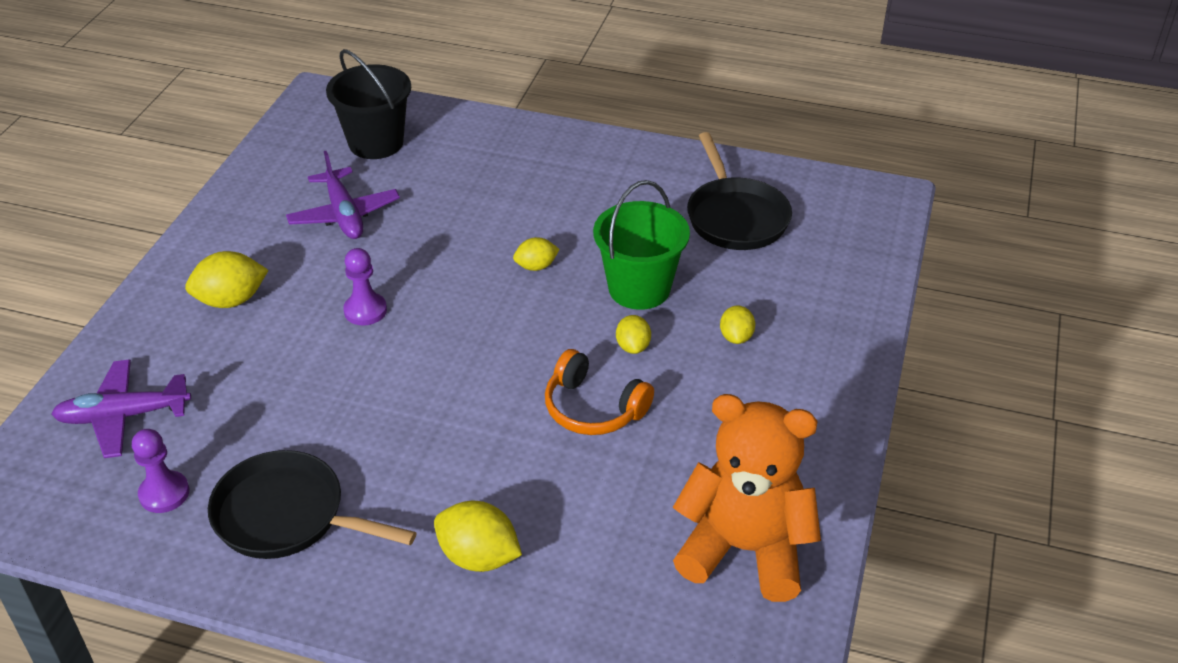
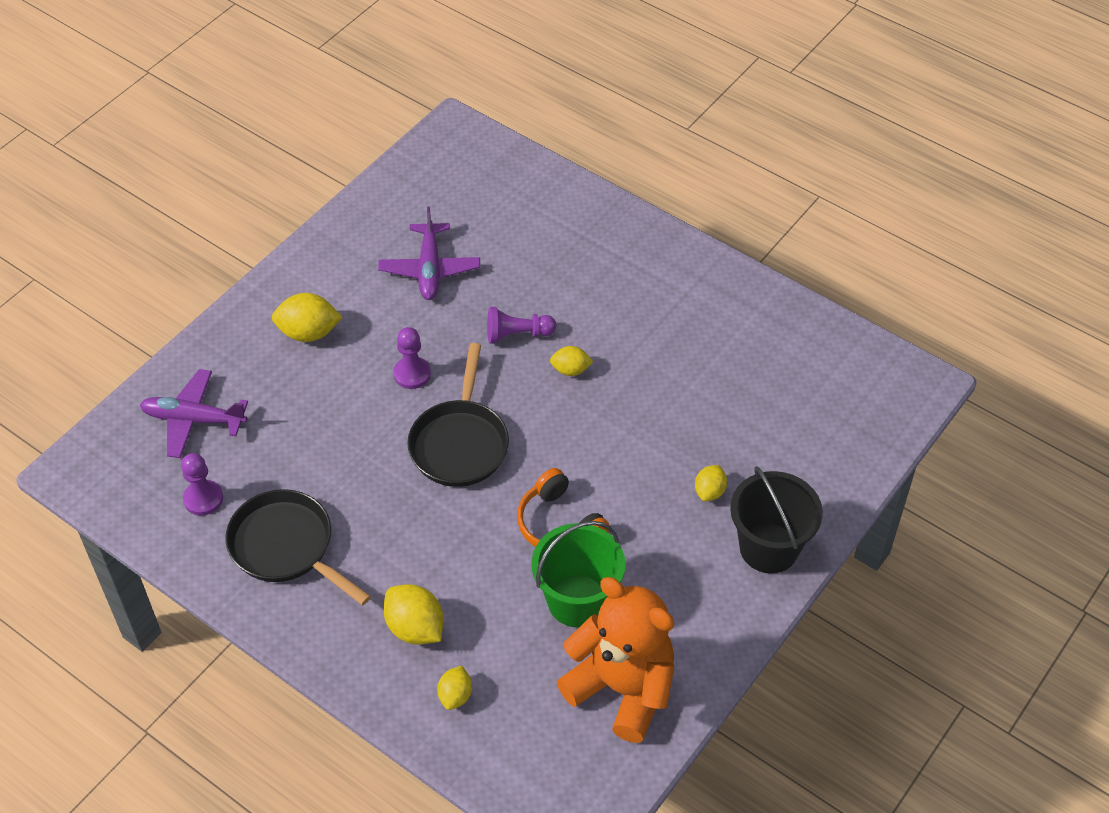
camera: 20 degrees right, 10 degrees up
black bucket [326,49,411,159] -> black bucket moved to [730,466,823,574]
green bucket [593,180,690,310] -> green bucket moved to [532,521,626,627]
yellow lemon [616,315,651,354] -> yellow lemon moved to [437,666,472,710]
black pan [687,132,792,250] -> black pan moved to [407,343,509,487]
none -> purple pawn [487,307,556,343]

